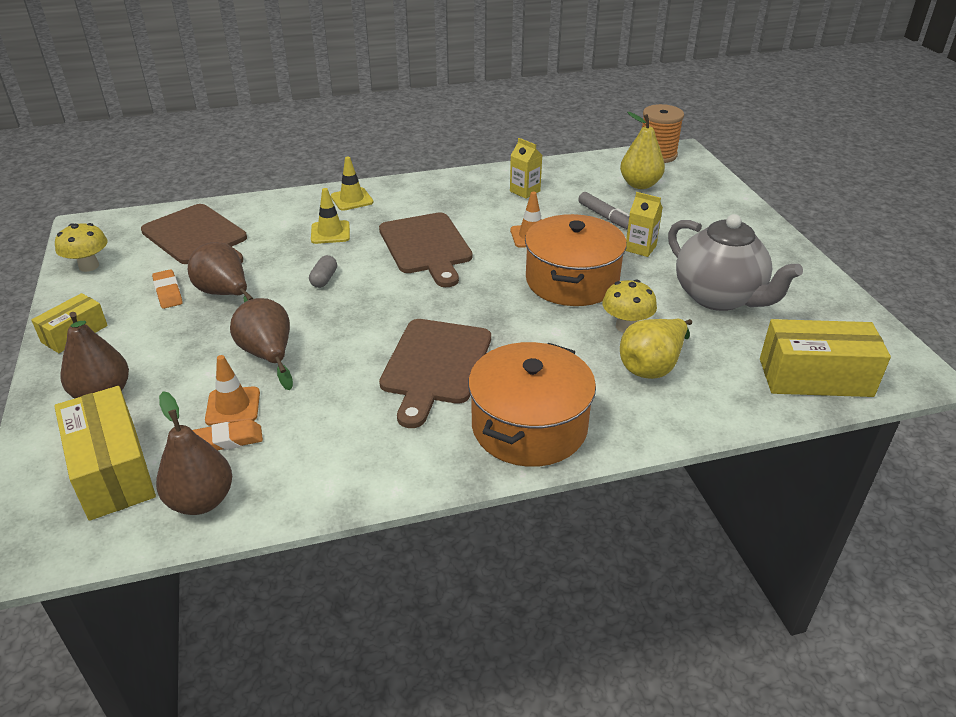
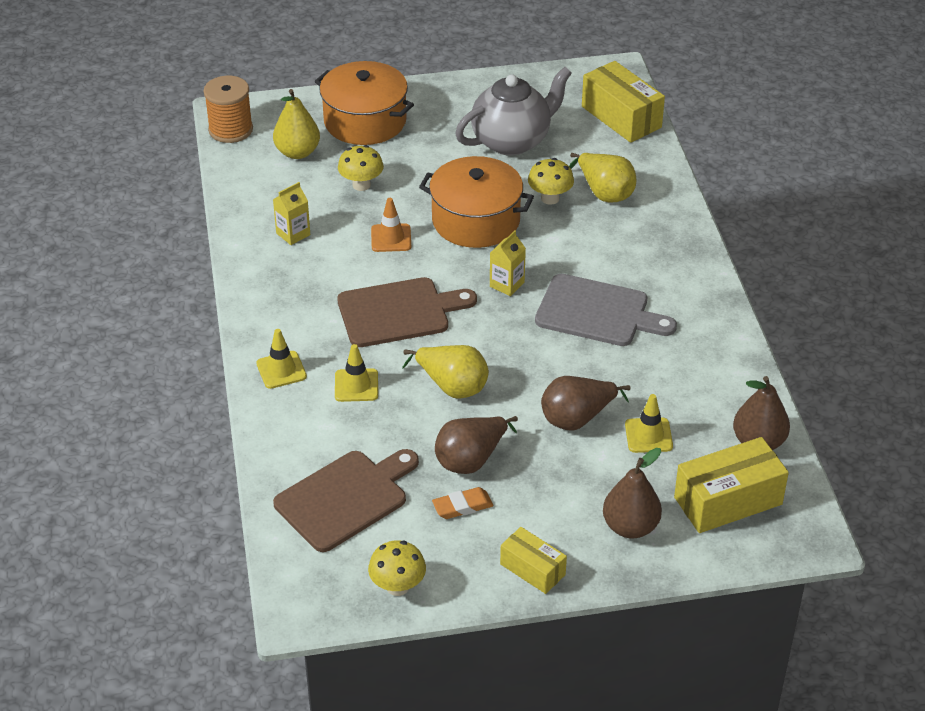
camera: 85 degrees left, 5 degrees up
orange eraser [192,419,263,450] -> none
orange traffic cone [205,355,260,426] -> yellow traffic cone [625,394,673,453]
grey capsule [309,255,337,288] -> yellow pear [402,345,489,399]
brown cutting board [379,319,491,428] -> grey cutting board [535,274,677,346]
orange pot [468,342,596,467] -> orange pot moved to [315,61,414,145]
grey marker [578,192,629,230] -> yellow mushroom [338,145,384,191]
yellow carton [625,192,663,257] -> yellow carton moved to [490,231,526,296]
yellow box [760,319,891,397] -> yellow box turned 45 degrees counterclockwise [582,61,665,143]

